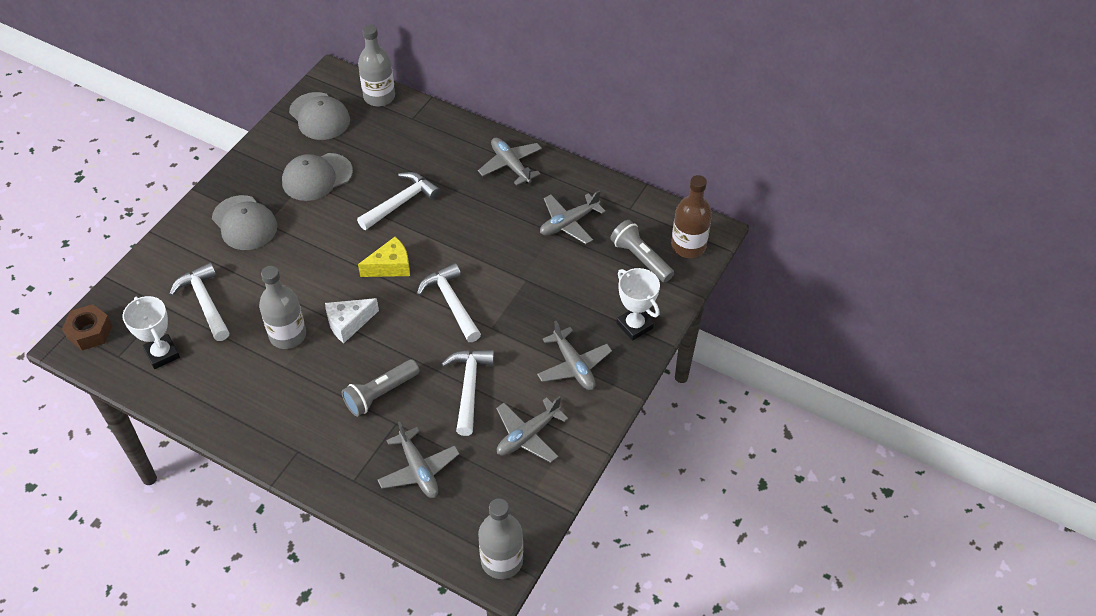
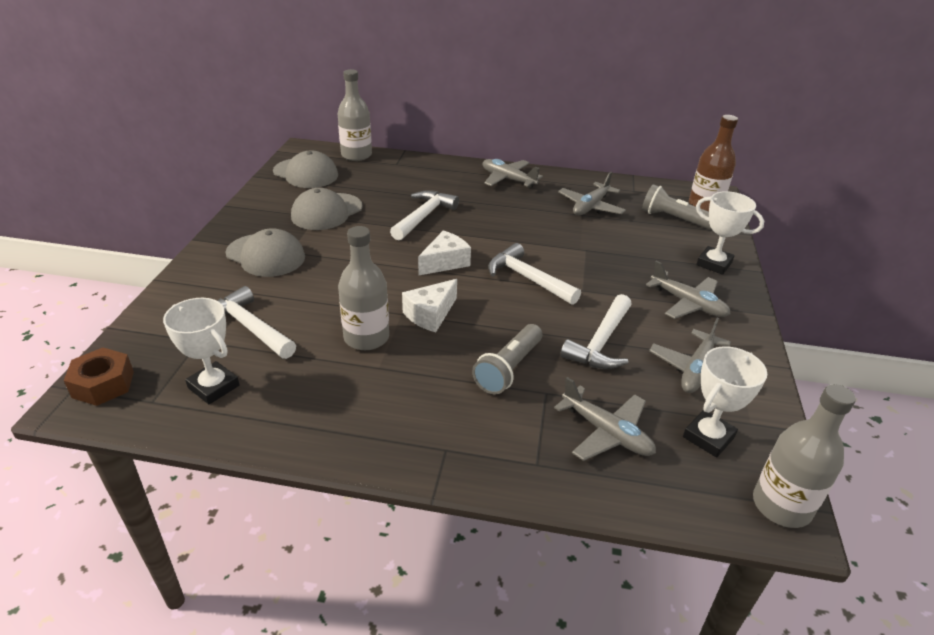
camera: 20 degrees left, 15 degrees down
yellow cheese [358,237,410,277] -> white cheese [418,231,471,276]
white hammer [441,350,494,436] -> white hammer turned 135 degrees counterclockwise [560,294,632,369]
none -> white trophy [683,346,767,457]

